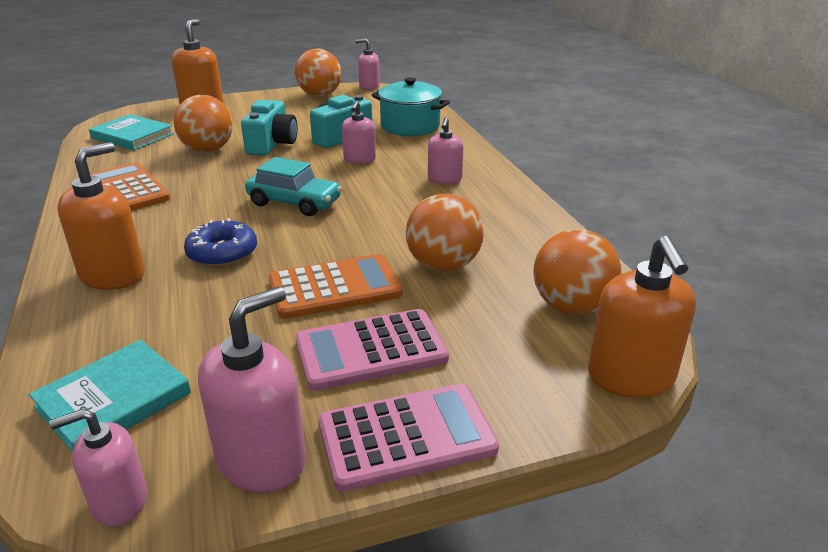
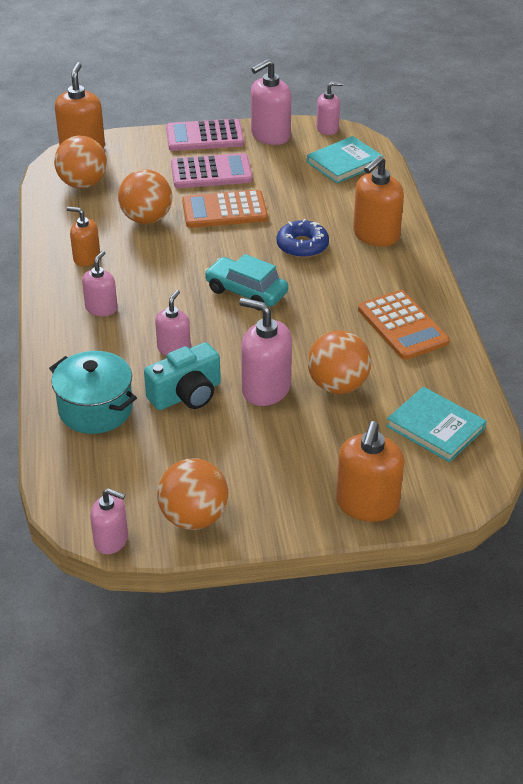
camera: 170 degrees left, 10 degrees up
turquoise camera [241,100,298,156] -> pink soap dispenser [239,298,292,406]
none -> orange soap dispenser [67,207,100,266]

